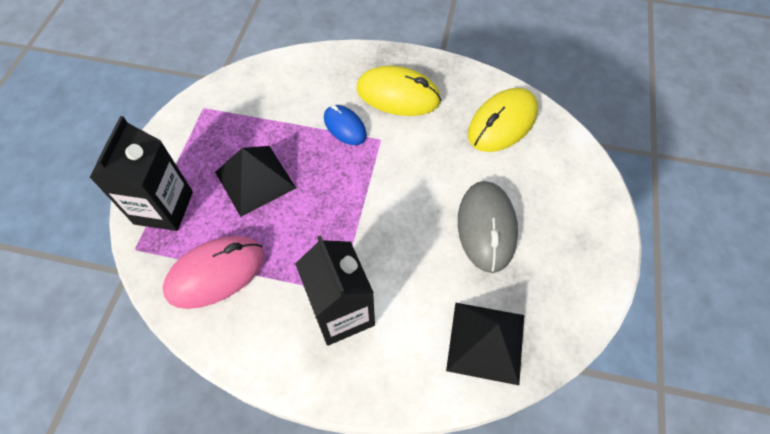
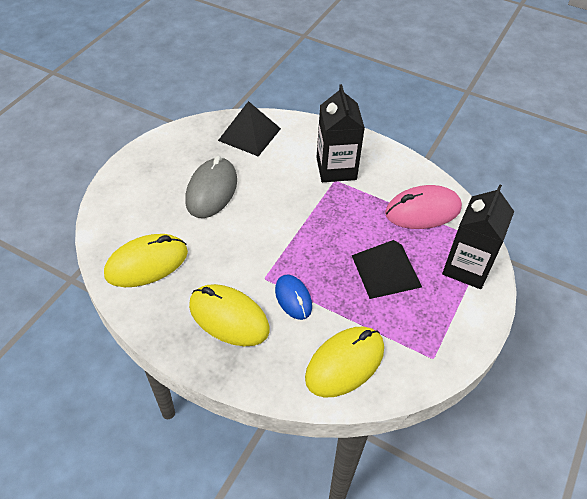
camera: 165 degrees left, 10 degrees down
none -> yellow mouse [305,327,384,398]

